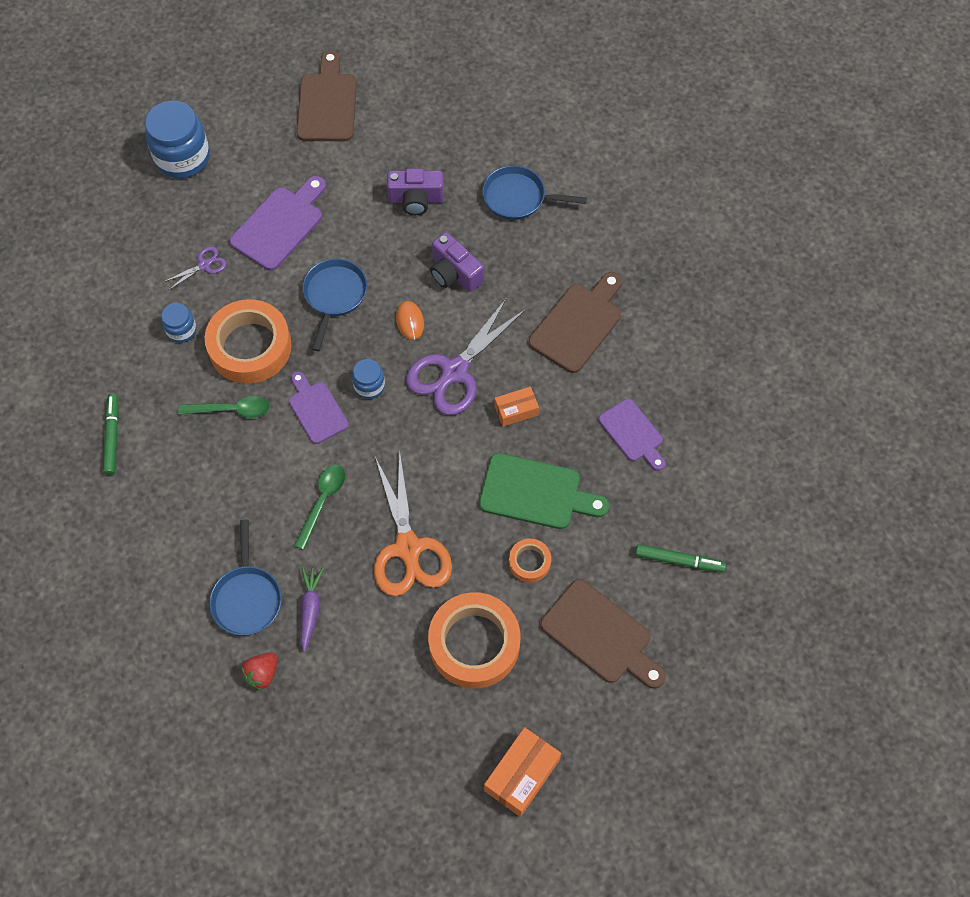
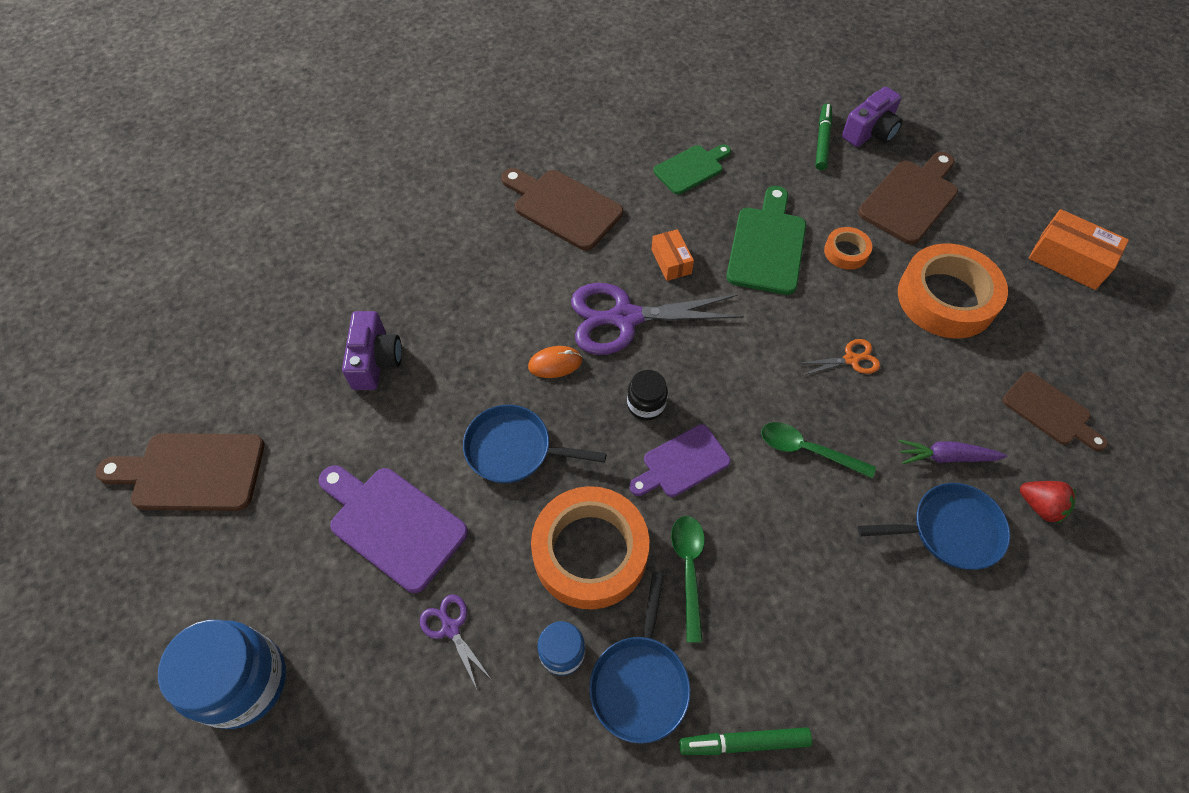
camera: 90 degrees left, 5 degrees down
blue jar [352,359,385,399] -> black jar [627,370,668,421]
orange scissors [374,451,452,596] -> orange scissors [797,339,880,376], size x0.46
purple scissors [406,298,526,415] -> purple scissors turned 135 degrees clockwise [571,283,744,355]
purple camera [430,232,484,292] -> purple camera moved to [842,87,903,147]
blue pan [482,165,587,220] -> blue pan moved to [589,571,691,744]
purple cutting board [599,399,665,471] -> green cutting board [653,145,731,194]
none -> brown cutting board [1002,371,1108,451]

